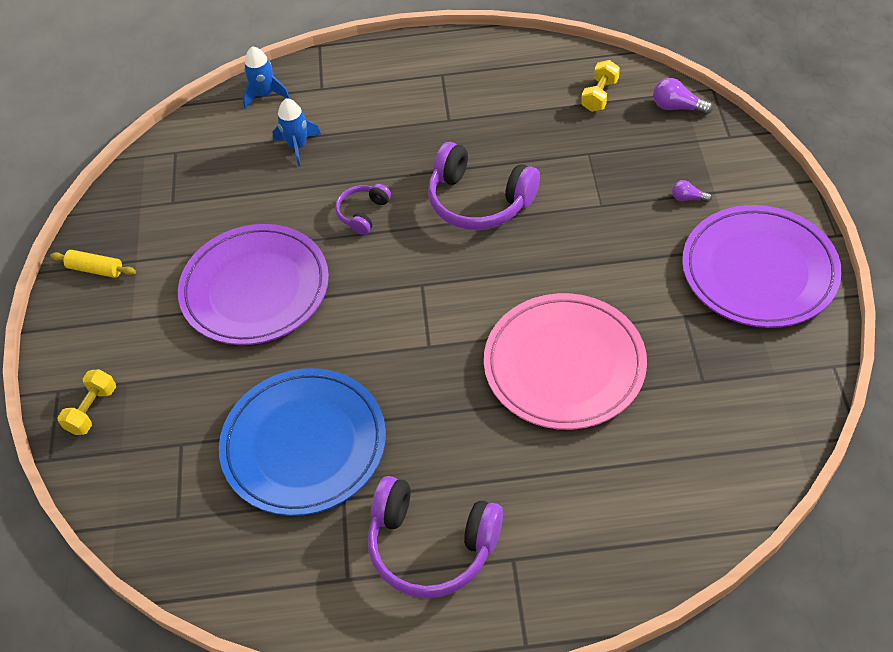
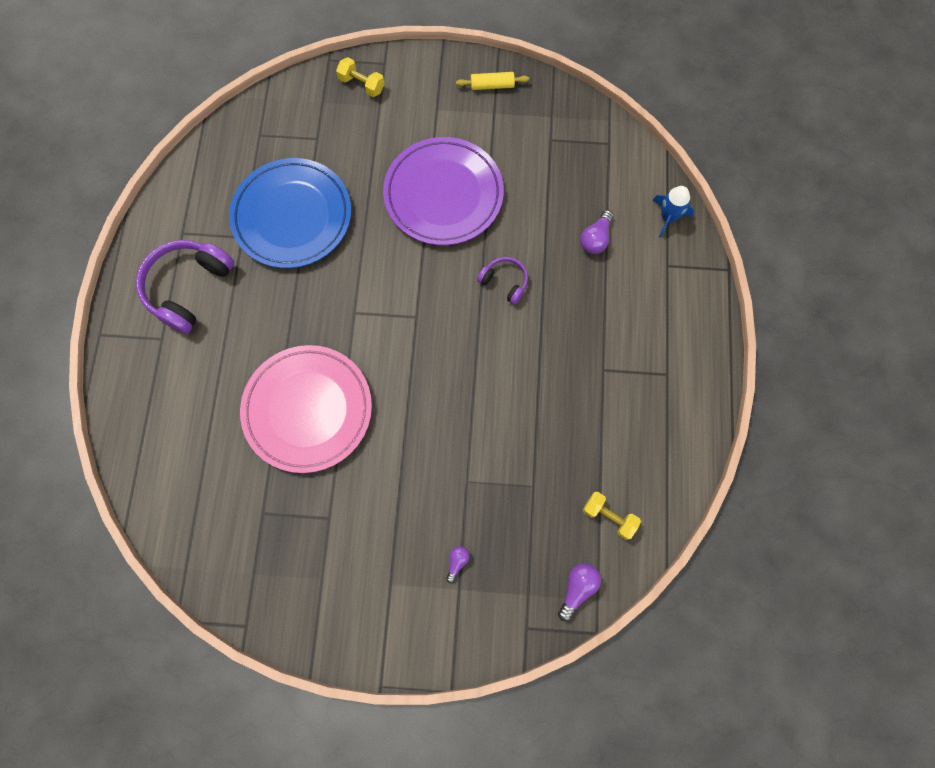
camera: 95 degrees right, 20 degrees up
yellow rolling pin [50,250,136,278] -> yellow rolling pin turned 60 degrees clockwise [456,72,529,90]
blue rocket [273,98,321,166] -> purple light bulb [580,210,613,254]
purple headphones [428,142,540,230] -> none
purple plate [682,205,842,328] -> none

